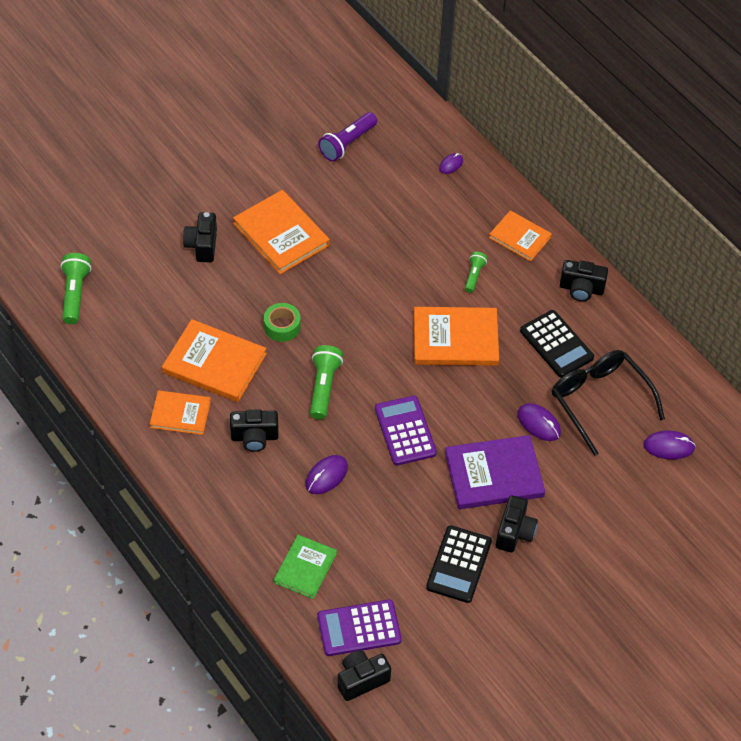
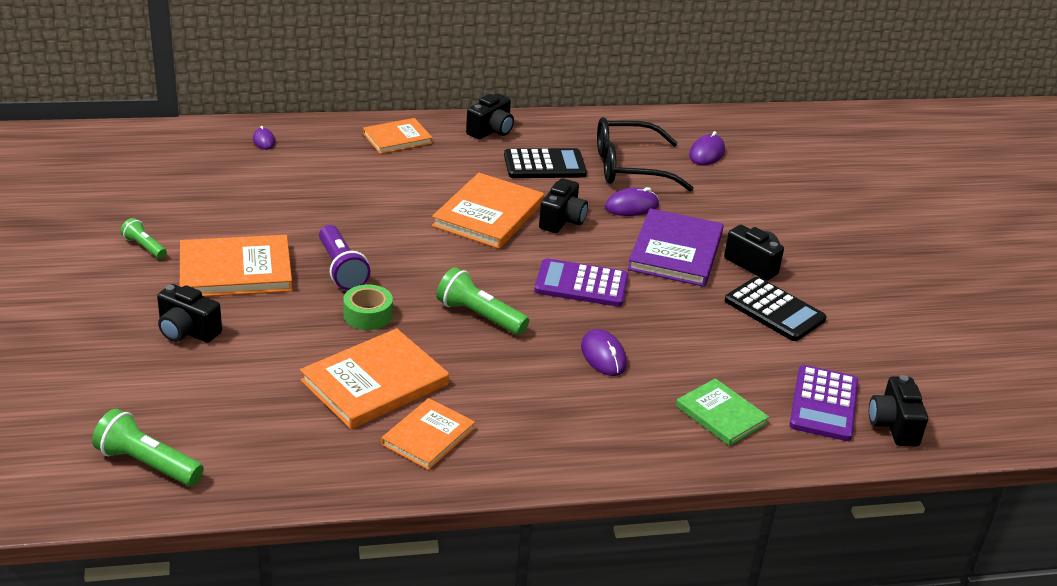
camera: 65 degrees left, 20 degrees down
black camera [230,410,279,452] -> black camera moved to [539,178,588,233]
purple flashlight [318,112,377,162] -> purple flashlight moved to [319,225,370,290]
green flashlight [465,252,488,293] -> green flashlight moved to [121,218,167,259]

